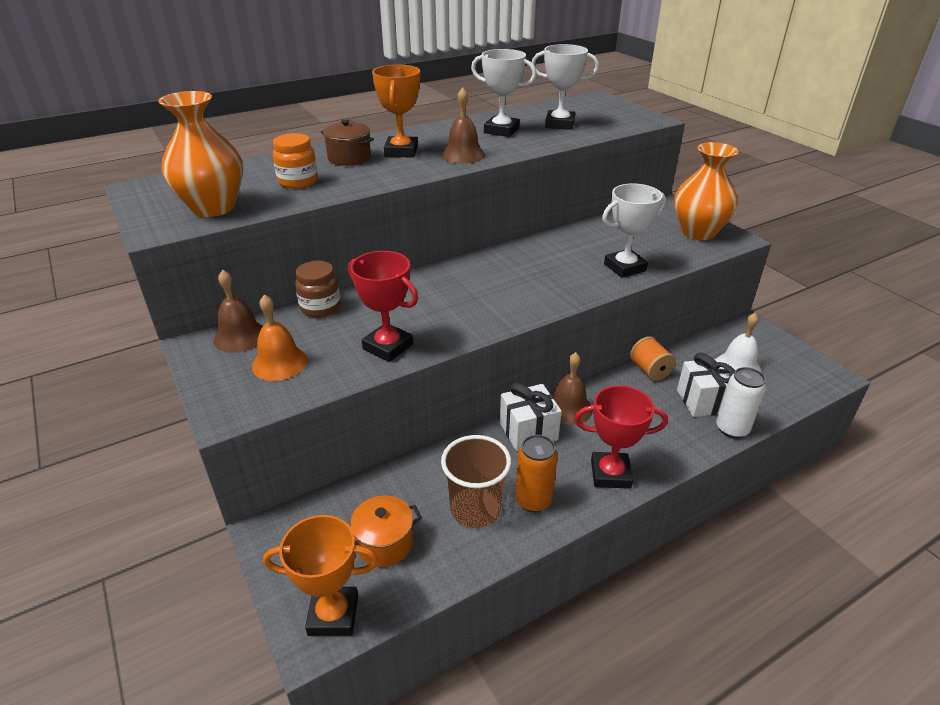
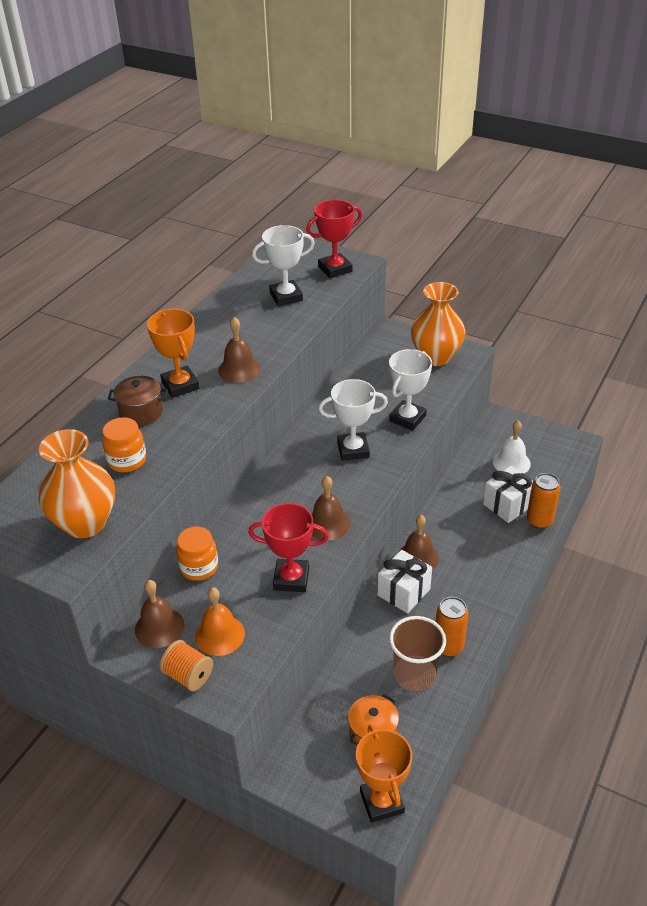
camera: 30 degrees left, 5 degrees up
orange trophy [263,515,379,636] -> orange trophy turned 75 degrees counterclockwise [356,724,412,823]
brown jar [295,261,341,317] -> orange jar [176,527,218,581]
white trophy [471,49,537,137] -> white trophy moved to [318,379,388,461]
red trophy [575,385,668,489] -> red trophy moved to [306,200,362,278]
orange spool [630,336,676,381] -> orange spool moved to [160,640,213,691]
white can [716,367,766,438] -> orange can [527,473,561,529]
none -> brown bell [311,476,351,541]

